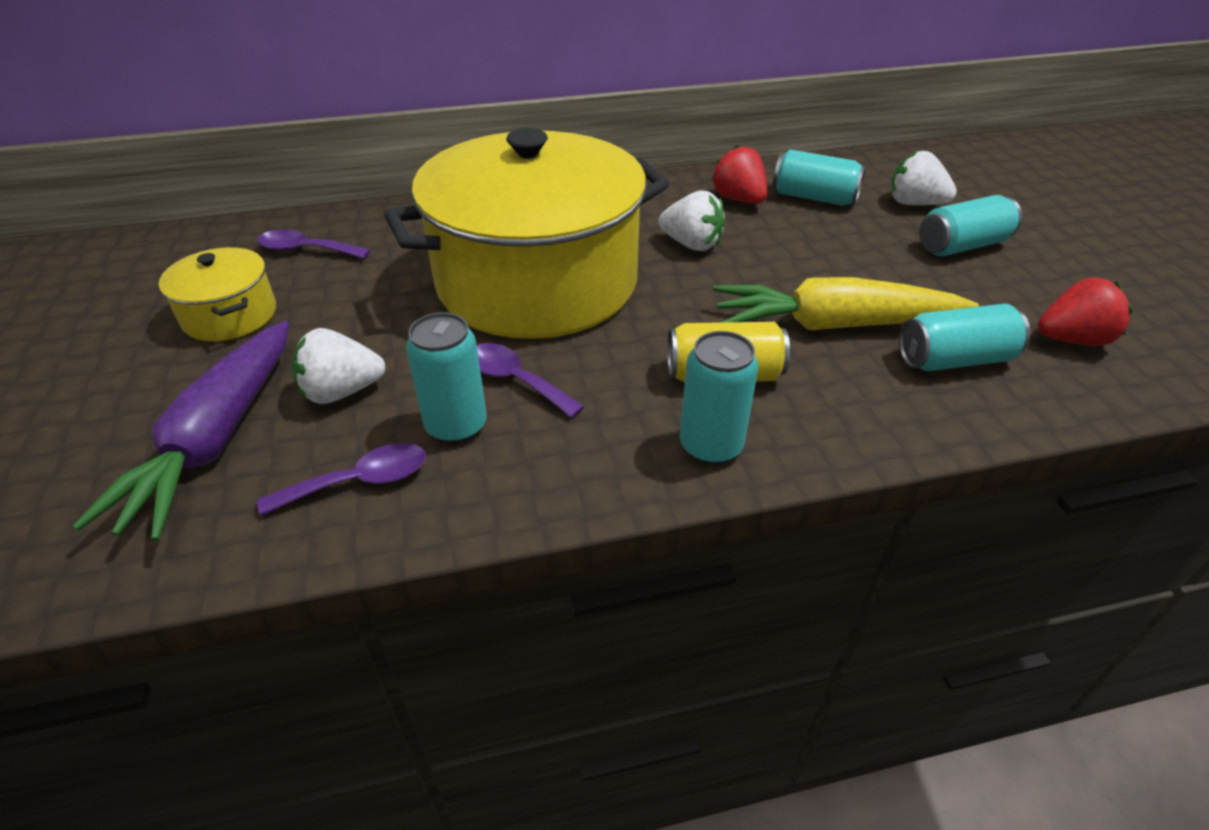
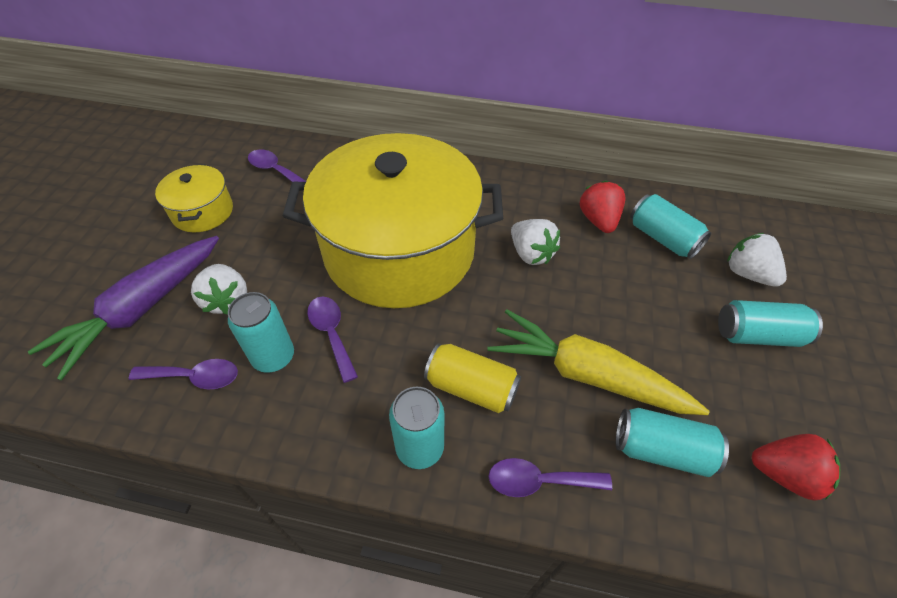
camera: 25 degrees right, 10 degrees up
white strawberry [292,328,386,404] -> white strawberry turned 120 degrees counterclockwise [191,264,247,315]
none -> purple spoon [488,458,612,497]

